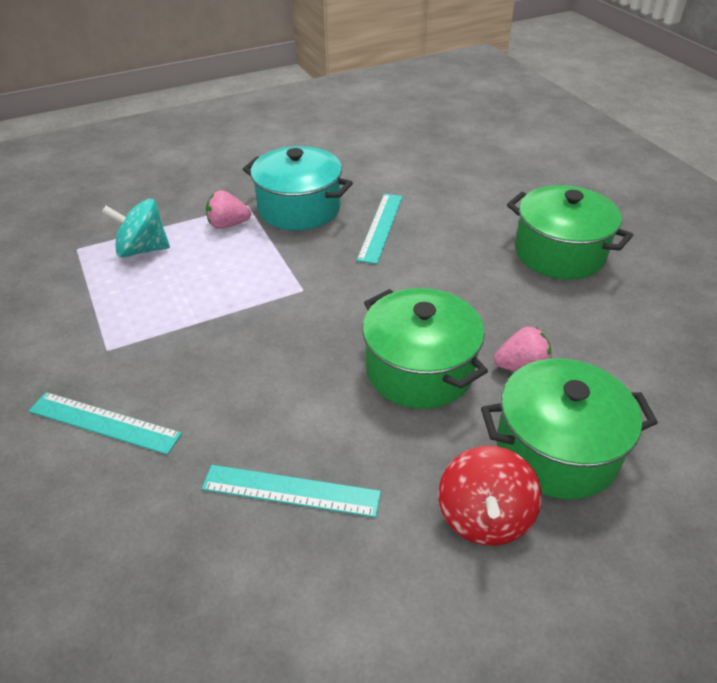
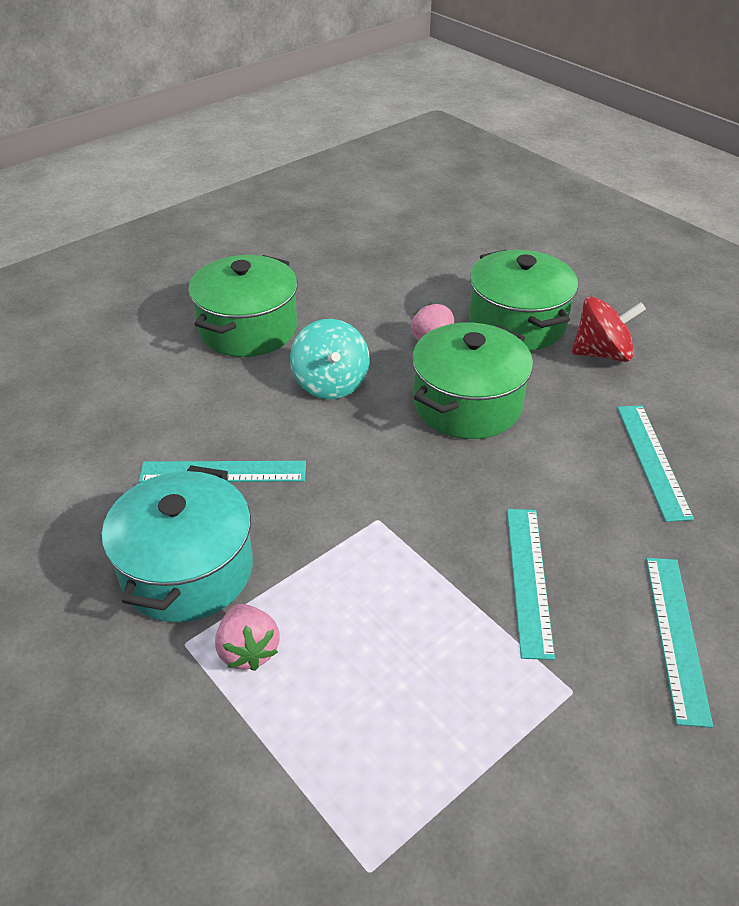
camera: 105 degrees left, 0 degrees up
turquoise spinning top [102,199,170,257] -> turquoise spinning top moved to [290,319,370,399]
none -> turquoise ruler [507,509,555,660]

